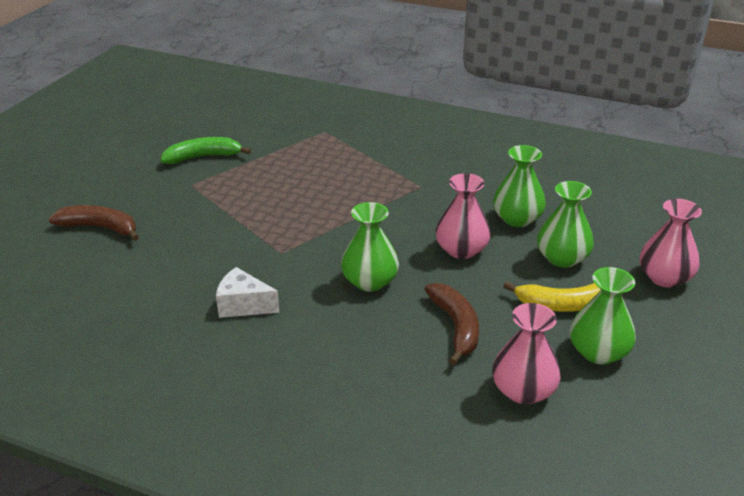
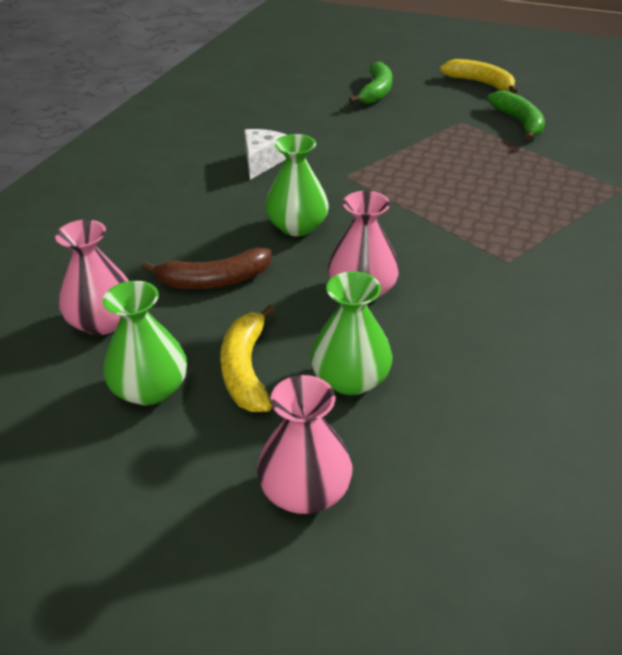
camera: 90 degrees right, 5 degrees up
brown banana [49,205,139,241] -> green banana [349,62,392,104]
green vase [493,145,546,227] -> none
none -> yellow banana [440,59,518,94]

